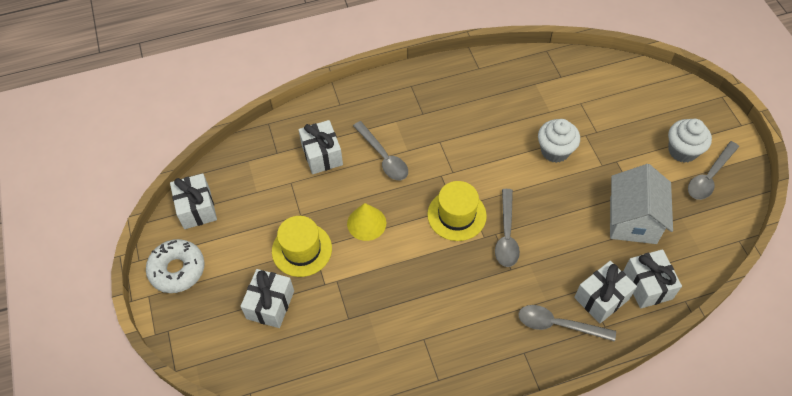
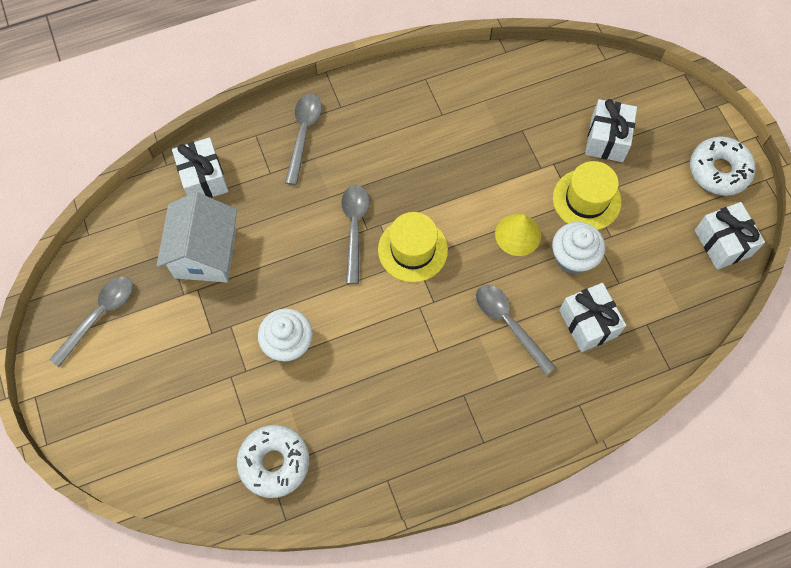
camera: 175 degrees right, 10 degrees up
grey spoon [518,305,616,342] -> grey spoon turned 90 degrees counterclockwise [285,94,322,185]
white gift [574,261,637,323] -> none
white cupcake [668,119,712,163] -> white cupcake moved to [552,222,605,275]
none -> white donut [237,425,309,498]

